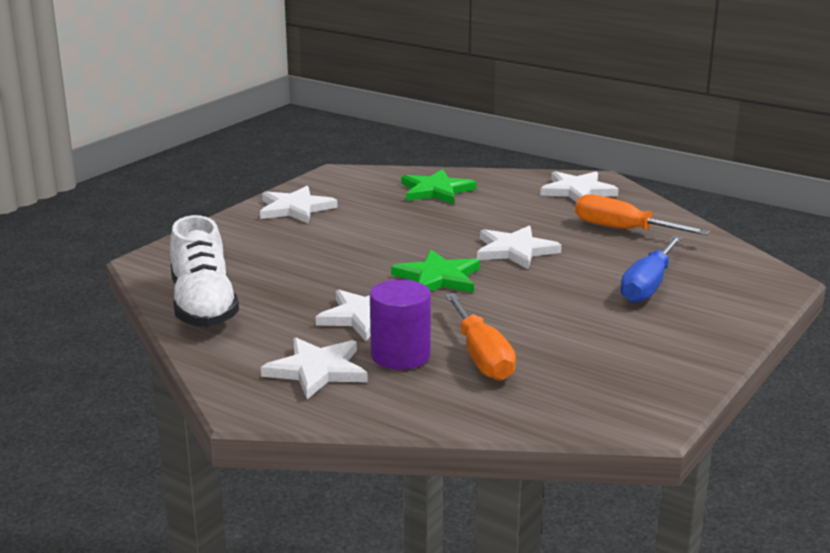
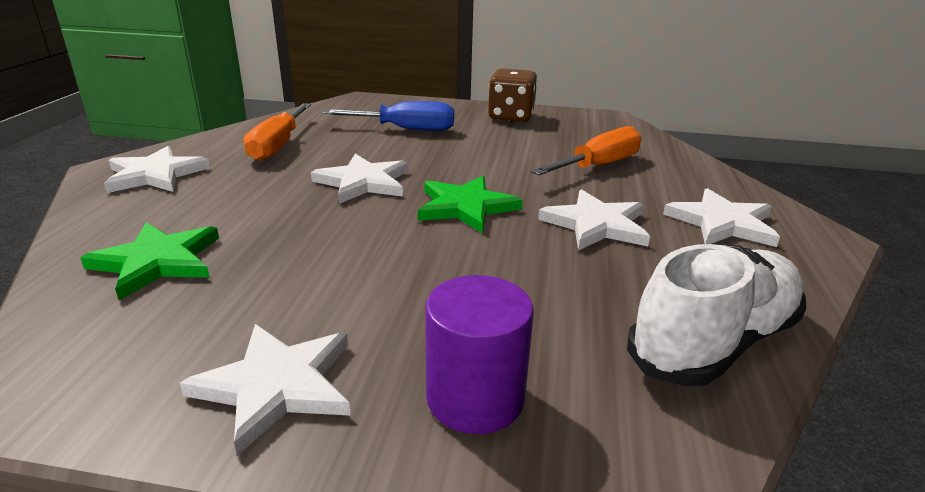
camera: 115 degrees left, 5 degrees up
purple cylinder [370,280,431,370] -> purple cylinder moved to [425,275,534,434]
none -> brown dice [488,68,537,122]

